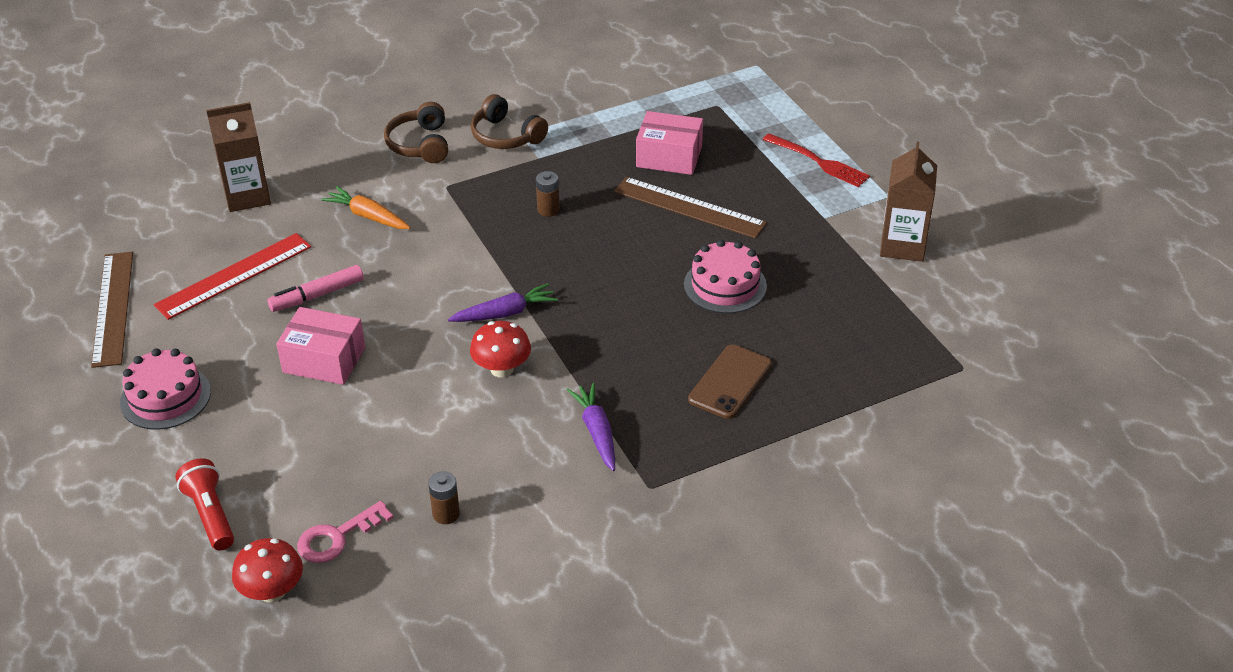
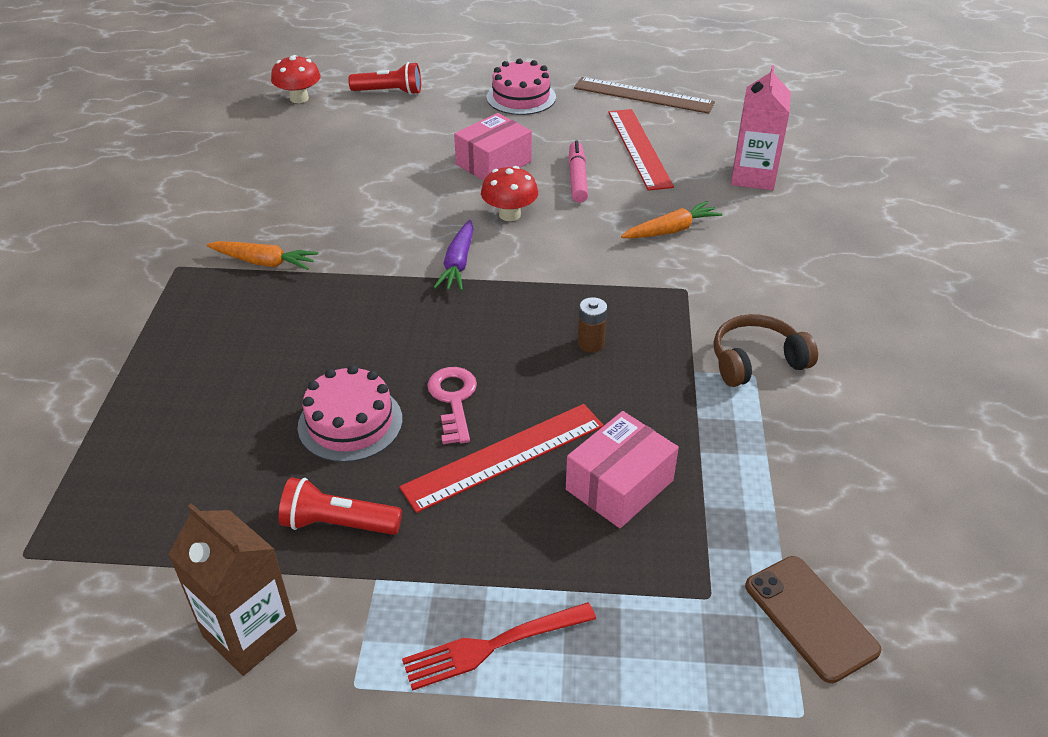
camera: 120 degrees right, 0 degrees up
brown carton [206,102,271,212] -> pink carton [731,65,791,190]
pink key [297,501,394,563] -> pink key moved to [427,367,477,444]
brown headphones [384,102,448,163] -> none
brown battery [428,471,460,524] -> none
red mushroom [470,321,531,378] -> red mushroom moved to [481,166,538,221]
purple carrot [567,383,615,471] -> orange carrot [207,241,318,270]
brown ruler [614,177,767,239] -> red ruler [399,404,604,513]
brown phone [688,344,772,419] -> brown phone moved to [745,556,882,683]
none -> red flashlight [279,477,402,535]

